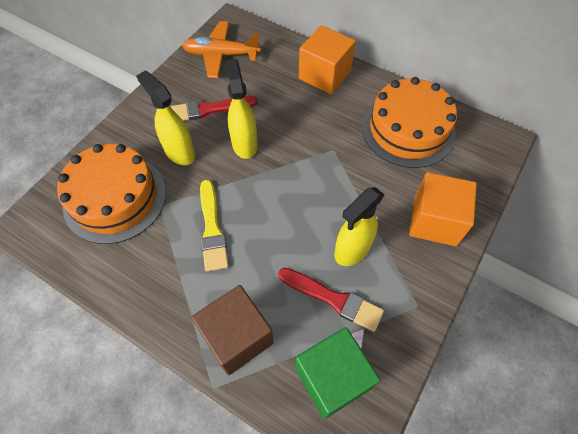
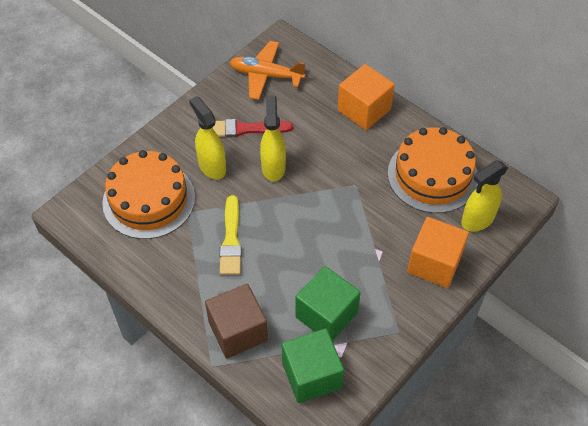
camera: 10 degrees right, 5 degrees down
red brush [278,268,384,332] -> green cube [295,266,361,341]
yellow spray bottle [334,187,385,266] -> yellow spray bottle moved to [461,160,508,232]

